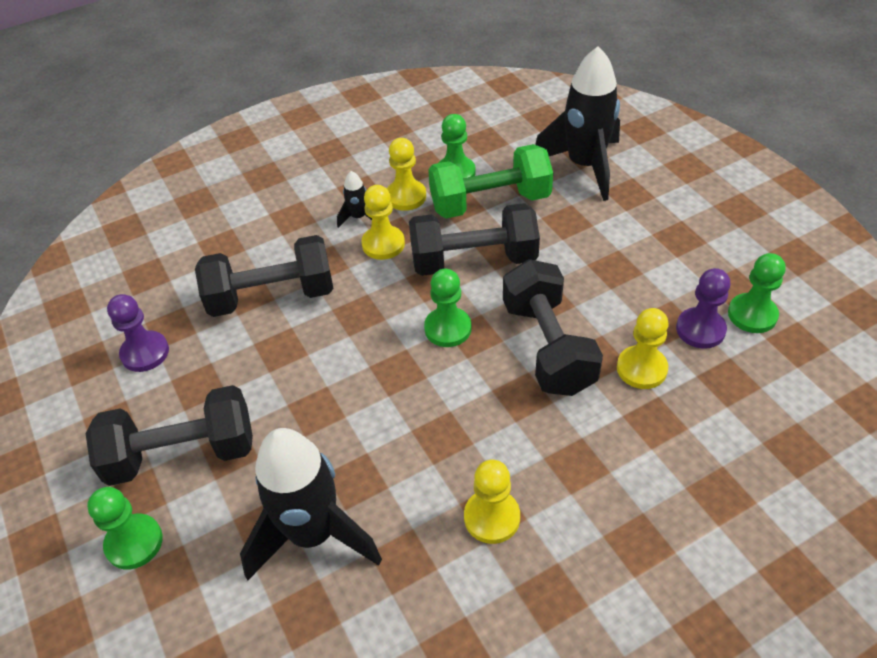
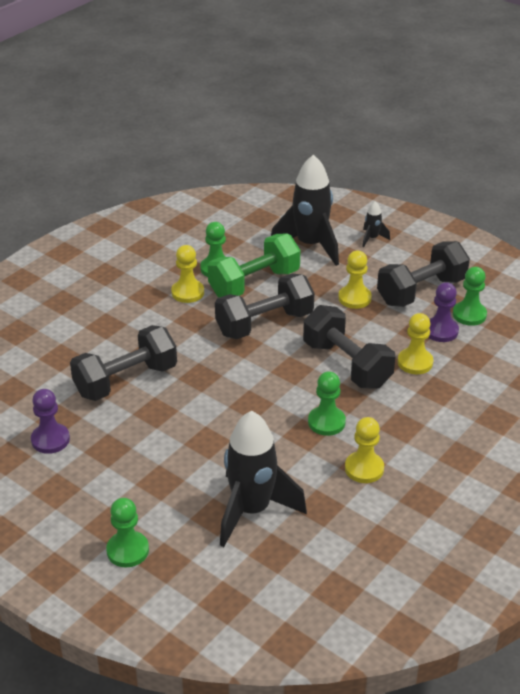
camera: 25 degrees left, 10 degrees down
black dumbbell [85,385,253,486] -> black dumbbell moved to [377,241,470,307]
black rocket [337,171,372,228] -> black rocket moved to [362,201,390,247]
yellow pawn [361,185,405,260] -> yellow pawn moved to [338,251,372,309]
green pawn [424,269,471,347] -> green pawn moved to [308,372,346,436]

